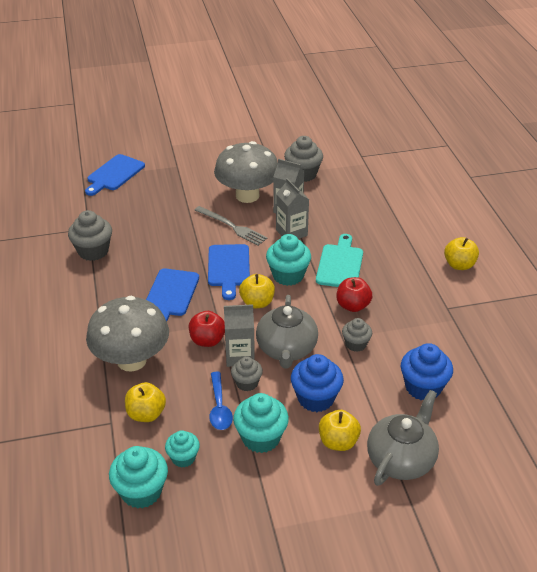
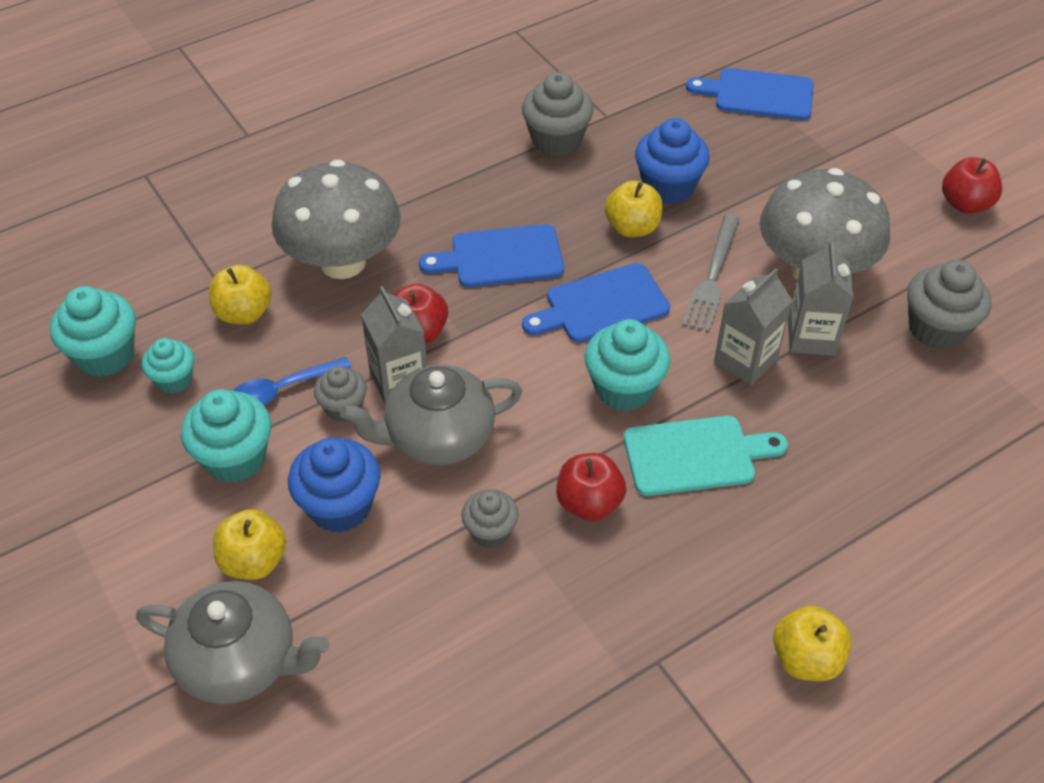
camera: 70 degrees right, 10 degrees up
yellow apple [239,274,275,308] -> yellow apple moved to [605,181,663,237]
blue cupcake [401,343,453,400] -> blue cupcake moved to [635,118,710,204]
none -> red apple [942,157,1002,213]

